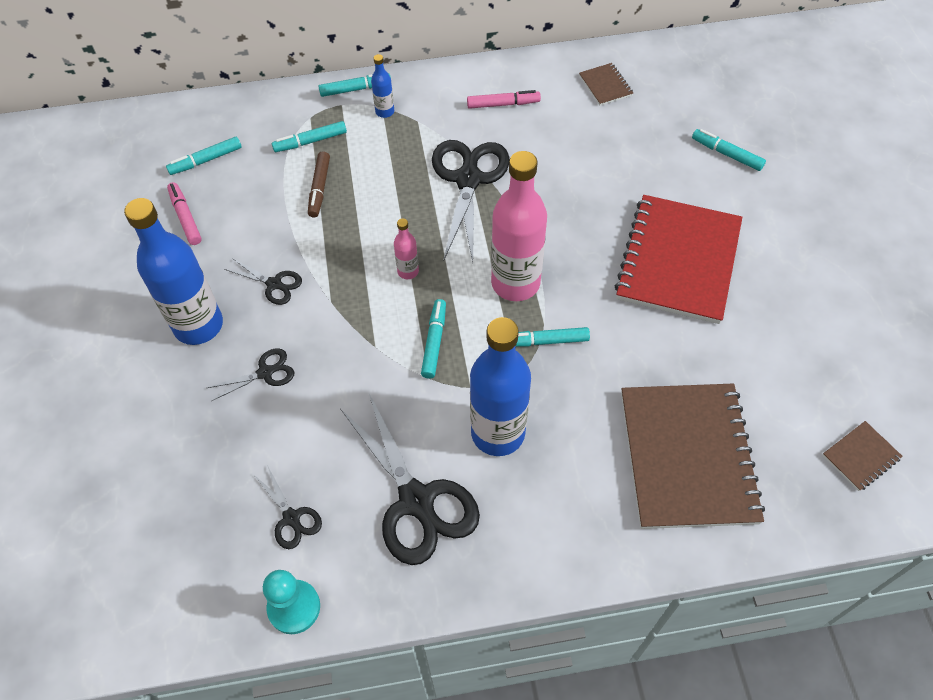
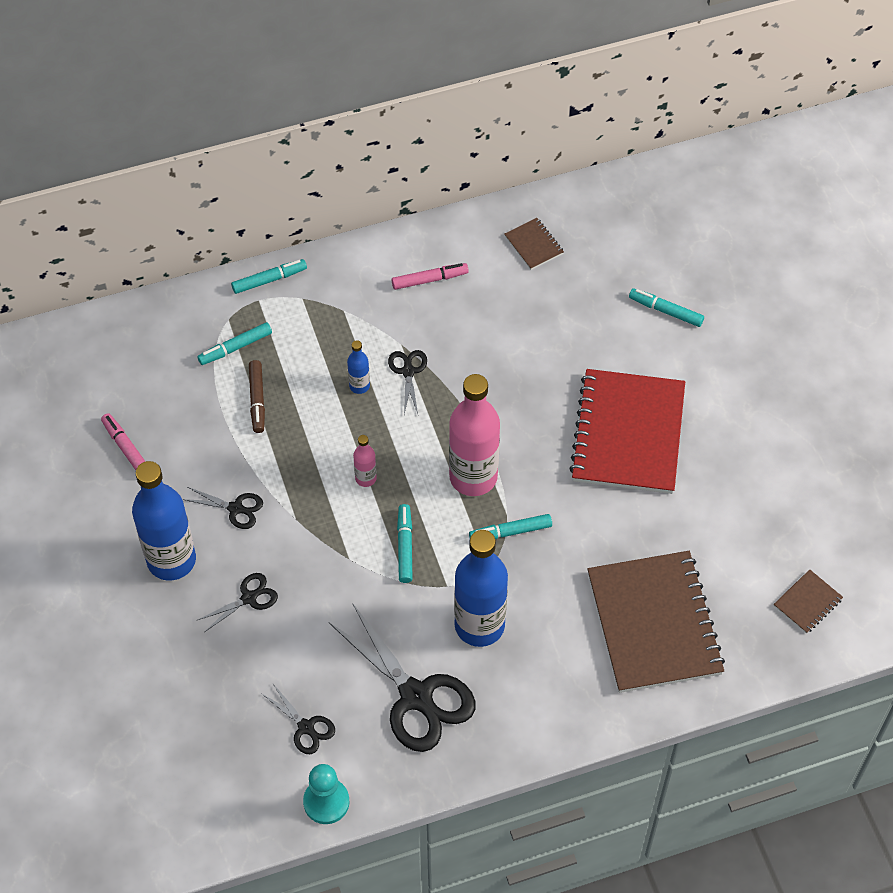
camera: 10 degrees left, 0 degrees up
turquoise marker [166,137,242,175] -> none
blue bottle [371,54,394,118] -> blue bottle moved to [347,340,370,394]
black scissors [432,140,509,262] -> black scissors [388,350,427,414], size x0.48

